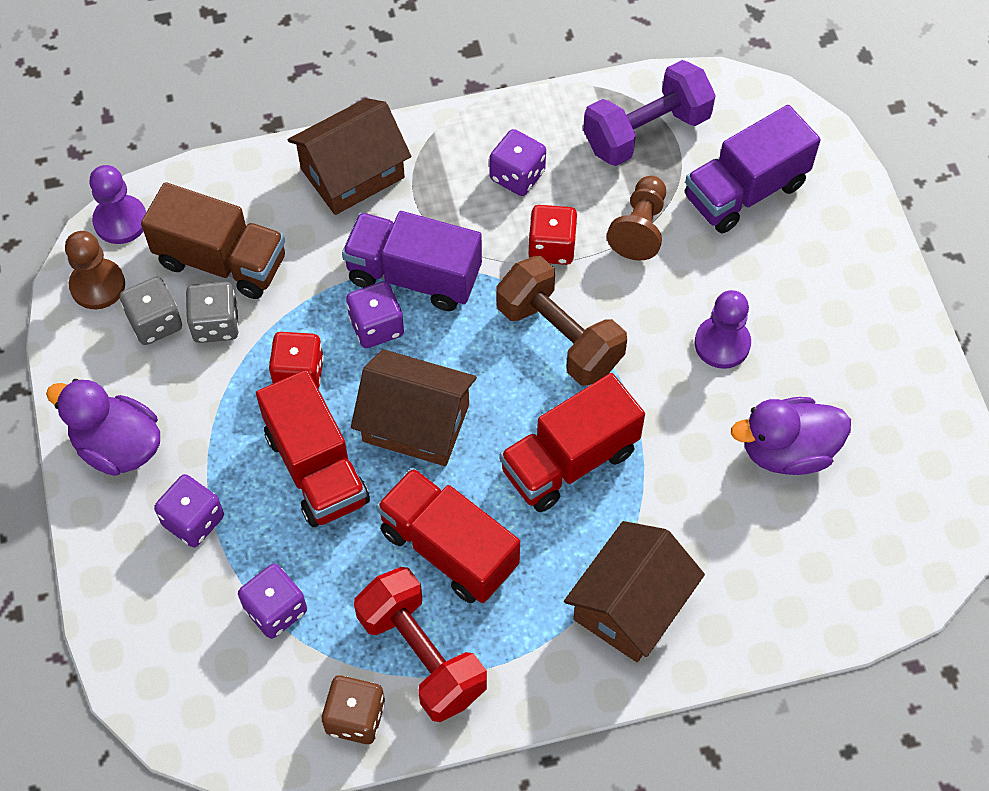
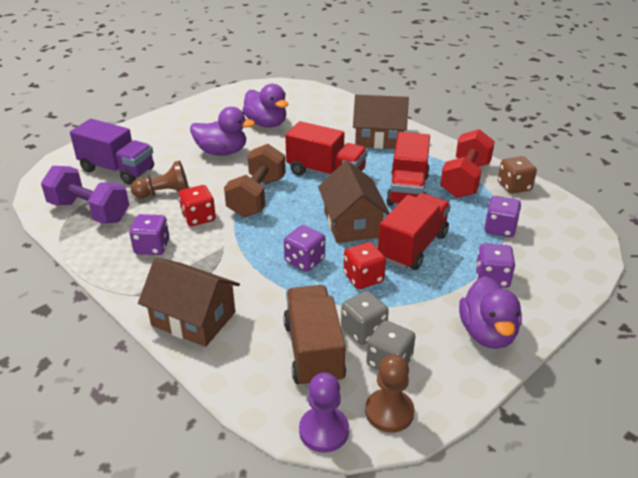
camera: 120 degrees left, 25 degrees down
purple truck [342,211,482,311] -> none
purple pawn [694,290,751,369] -> purple duck [190,107,255,156]

